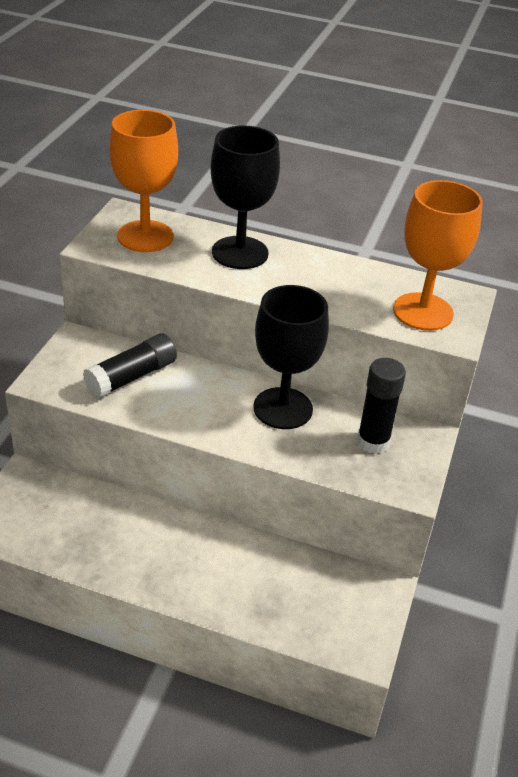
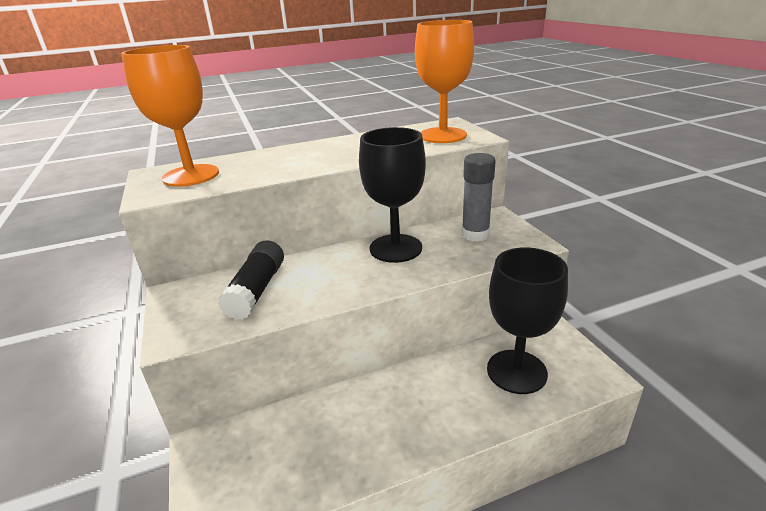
camera: 35 degrees left, 10 degrees down
black goblet [211,126,280,269] -> black goblet moved to [487,247,568,394]
black glue stick [357,358,406,454] -> grey glue stick [462,153,496,242]

